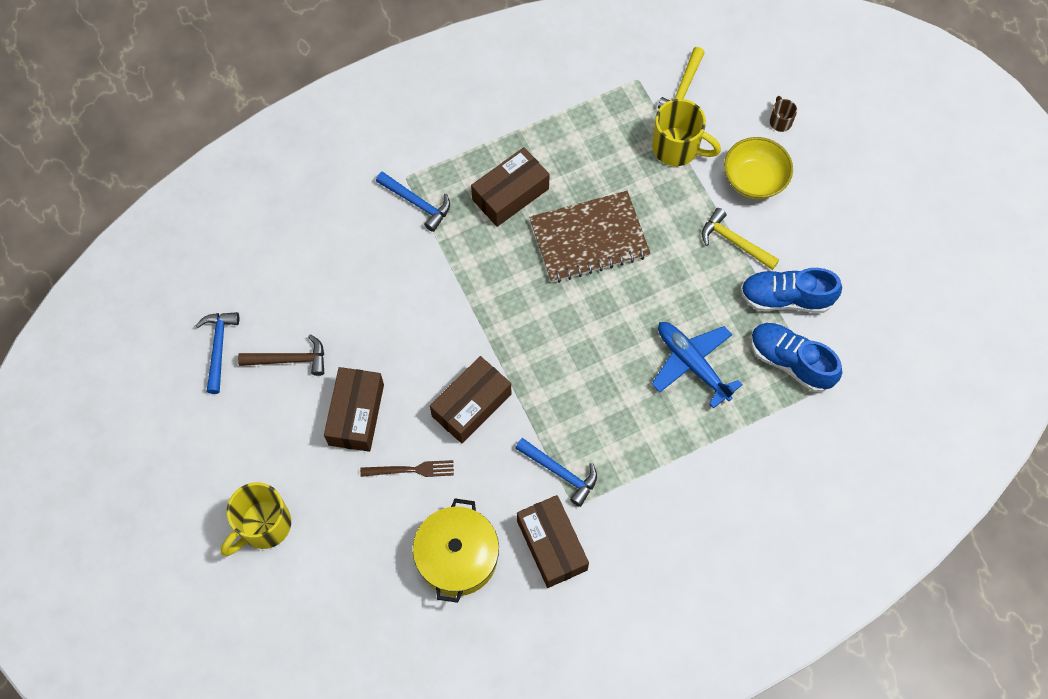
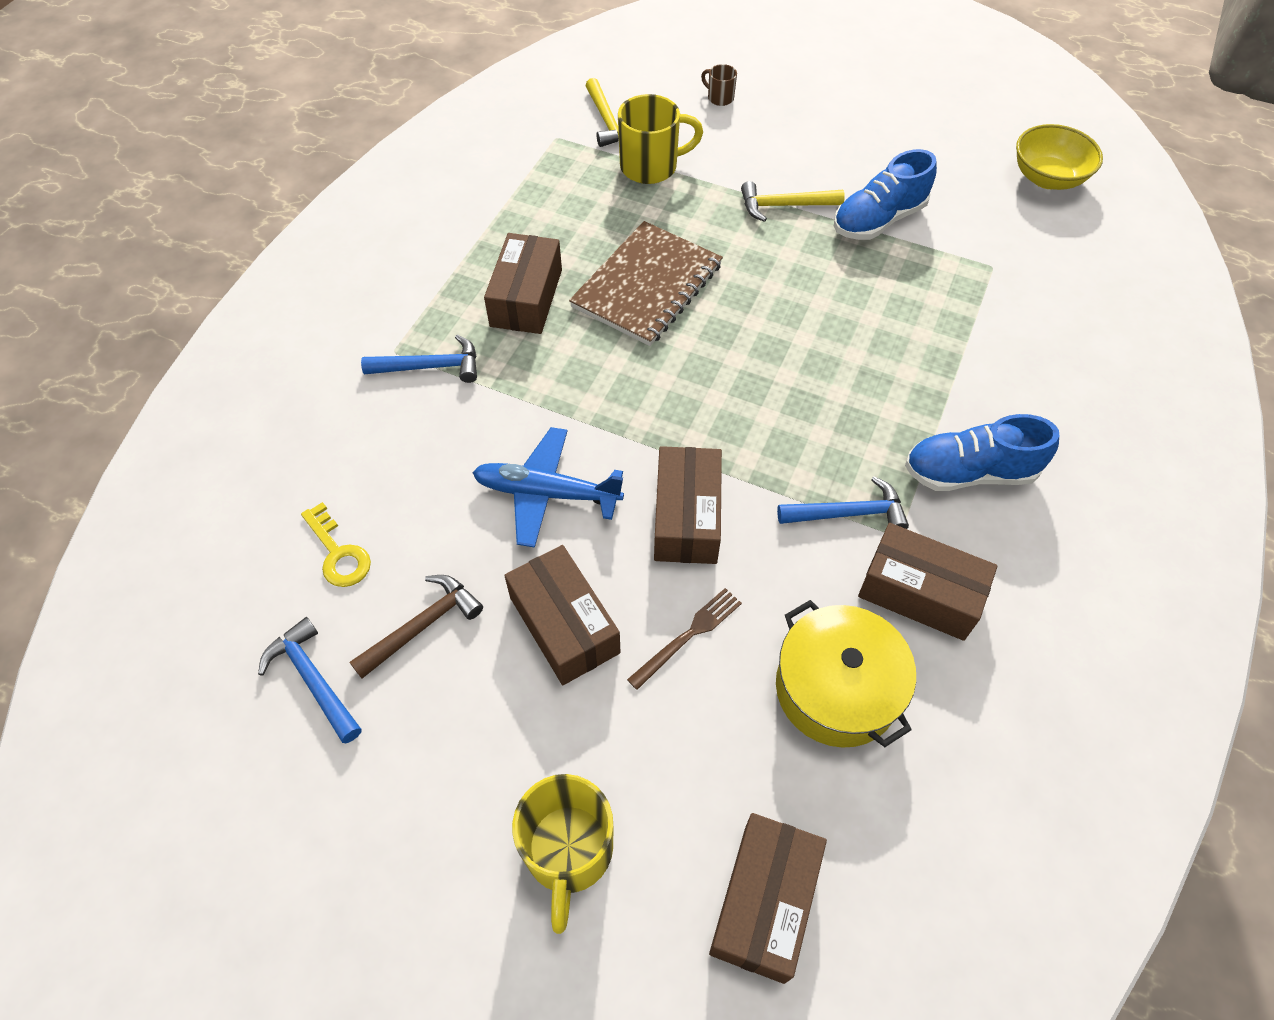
camera: 40 degrees left, 10 degrees down
blue plane [652,322,743,409] -> blue plane moved to [472,427,624,548]
yellow bowl [724,137,793,199] -> yellow bowl moved to [1016,124,1103,190]
blue shoe [751,323,842,392] -> blue shoe moved to [905,414,1059,491]
none -> yellow key [301,502,371,587]
none -> brown box [709,813,827,984]

